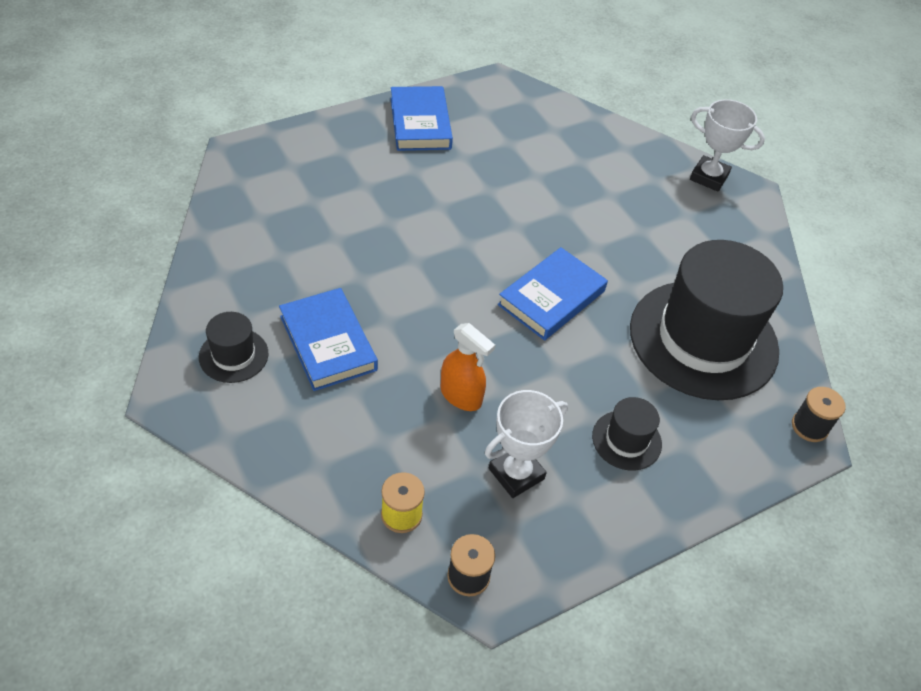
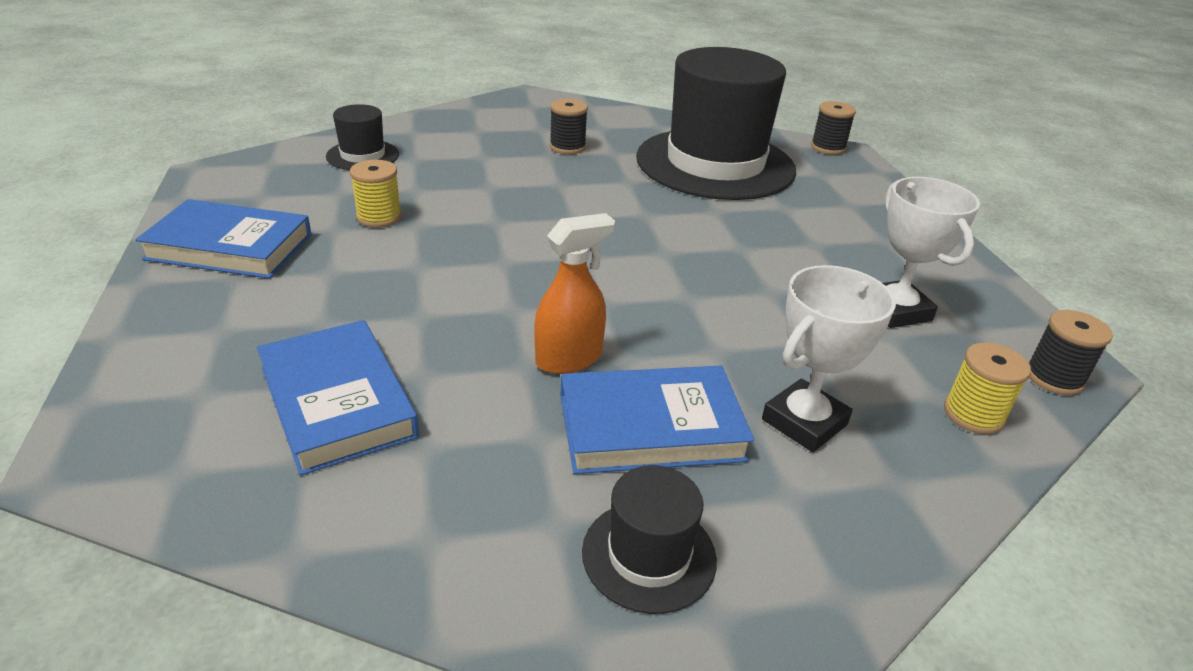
camera: 70 degrees left, 15 degrees down
orange spray bottle [441,323,495,411] -> orange spray bottle moved to [534,213,615,374]
blue book [498,247,608,341] -> blue book moved to [257,320,419,476]
black hat [592,397,662,471] -> black hat moved to [326,104,399,170]
white trophy [690,99,765,192] -> white trophy moved to [762,265,896,452]
none -> yellow spool [350,160,402,228]
none -> black spool [550,98,588,154]

